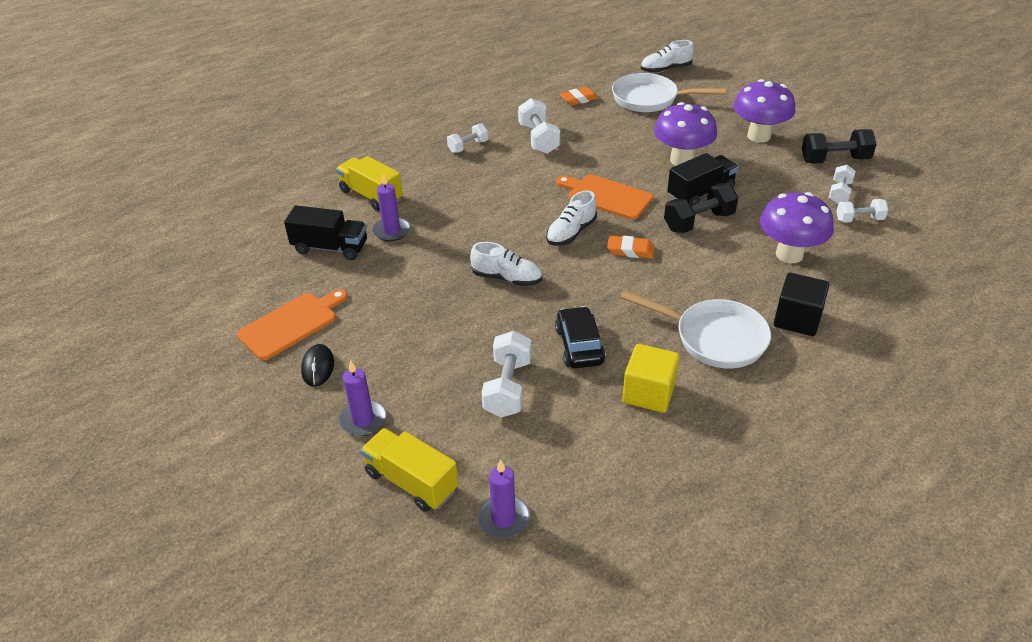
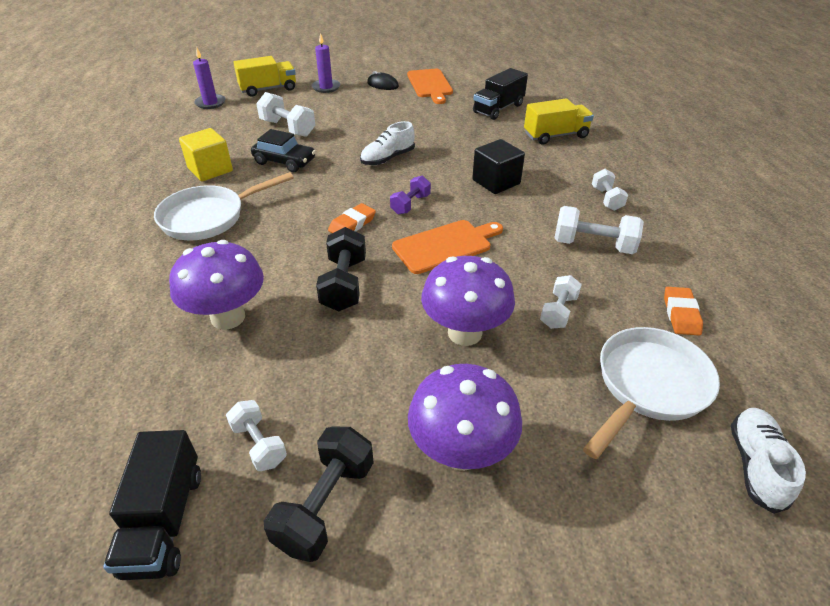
camera: 120 degrees right, 0 degrees up
purple candle [372,173,411,241] -> none
white shoe [546,191,597,246] -> purple dumbbell [390,176,431,215]
black truck [667,153,738,206] -> black truck moved to [103,430,201,580]
black cube [774,273,829,336] -> black cube moved to [472,139,525,194]
white dumbbell [836,199,888,223] -> white dumbbell moved to [540,275,582,329]

